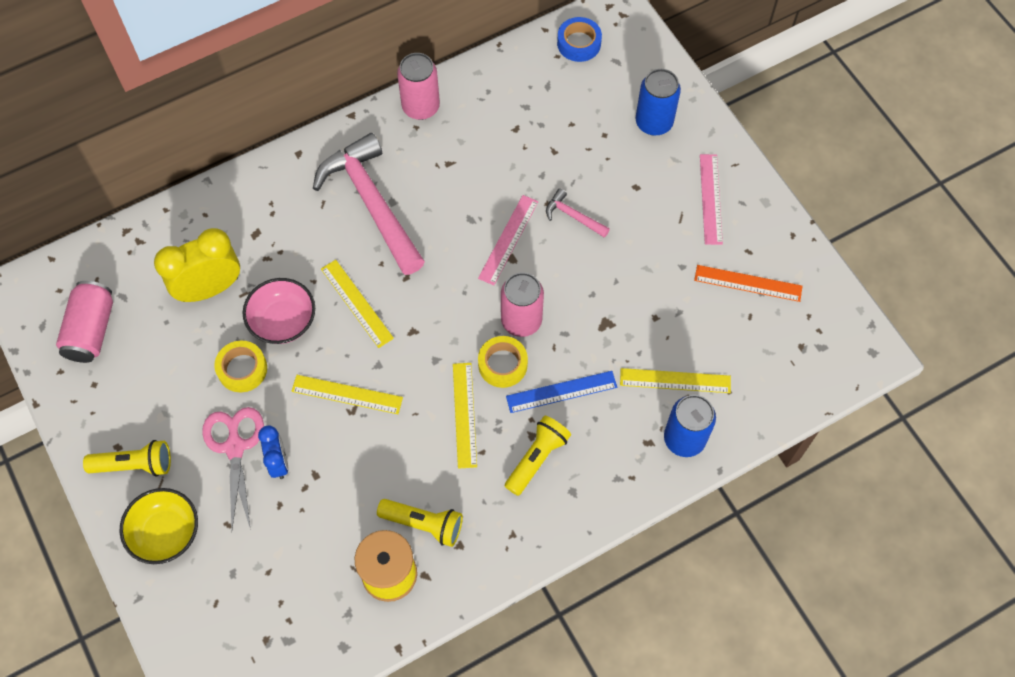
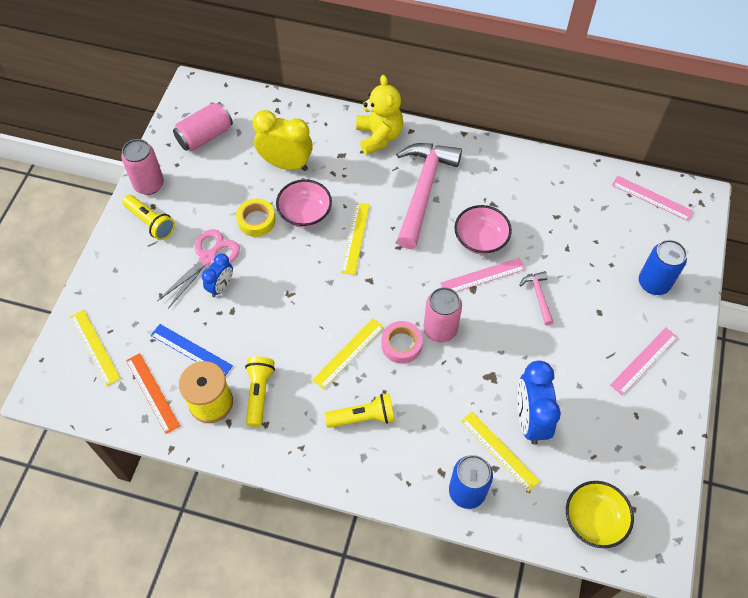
camera: 45 degrees right, 5 degrees down
yellow bowl [120,488,198,564] -> yellow bowl moved to [566,481,634,548]
yellow ruler [291,375,403,414] -> yellow ruler moved to [70,310,121,386]
yellow flashlight [377,499,463,547] -> yellow flashlight turned 150 degrees counterclockwise [245,356,275,427]
pink can [397,53,440,120] -> pink can moved to [121,139,164,195]
yellow tape [478,336,528,388] -> pink tape [381,321,423,364]
blue ruler [506,371,617,413] -> blue ruler moved to [151,324,233,376]
blue tape [557,17,602,62] -> pink ruler [612,176,694,221]
orange ruler [694,265,803,302] -> orange ruler moved to [126,353,180,434]
none -> yellow teddy bear [356,75,403,155]
none -> pink bowl [454,205,512,255]
none -> blue clock [517,361,561,445]

